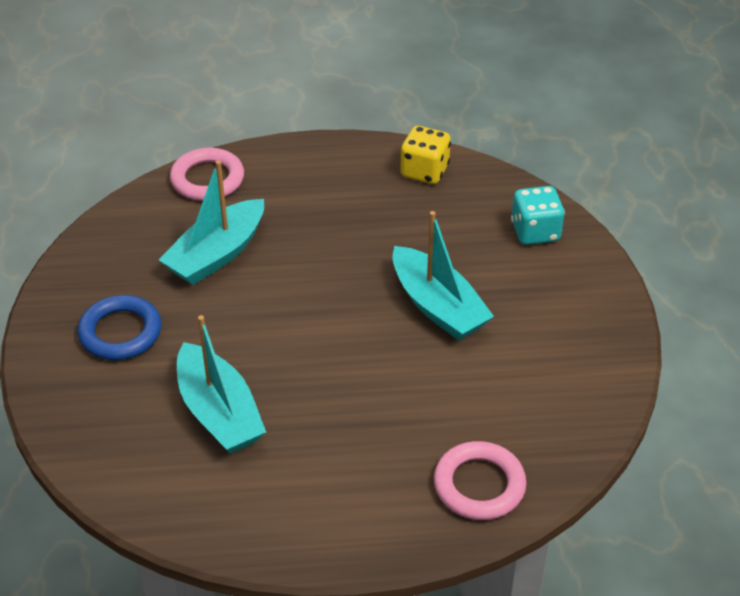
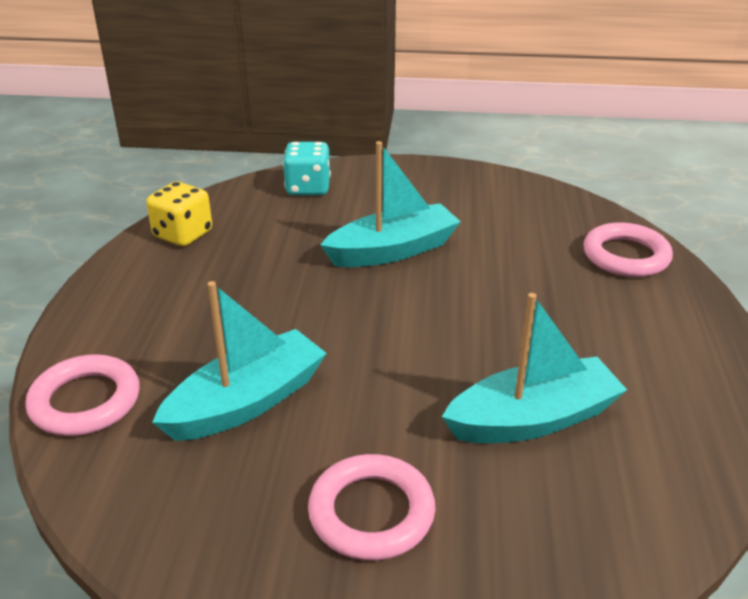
camera: 80 degrees left, 10 degrees down
blue ring [78,295,162,360] -> pink ring [308,454,436,560]
turquoise boat [159,160,264,285] -> turquoise boat turned 90 degrees counterclockwise [152,281,327,441]

